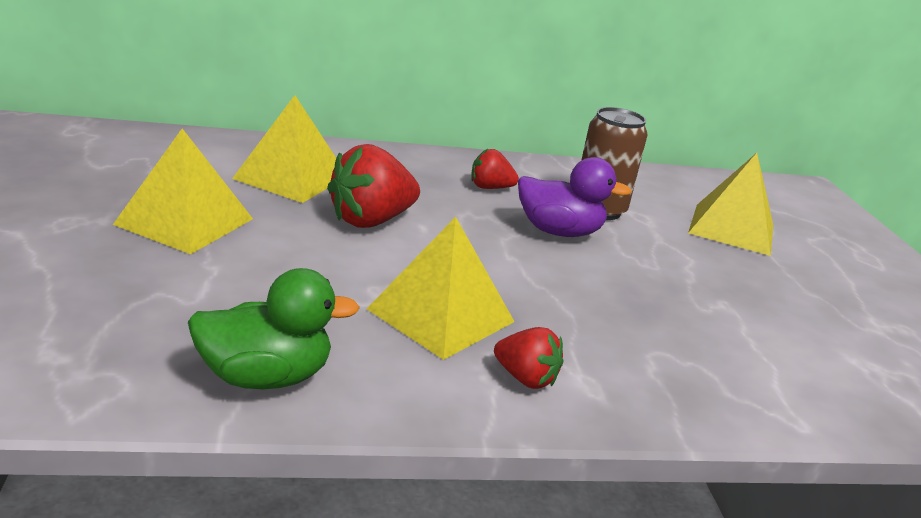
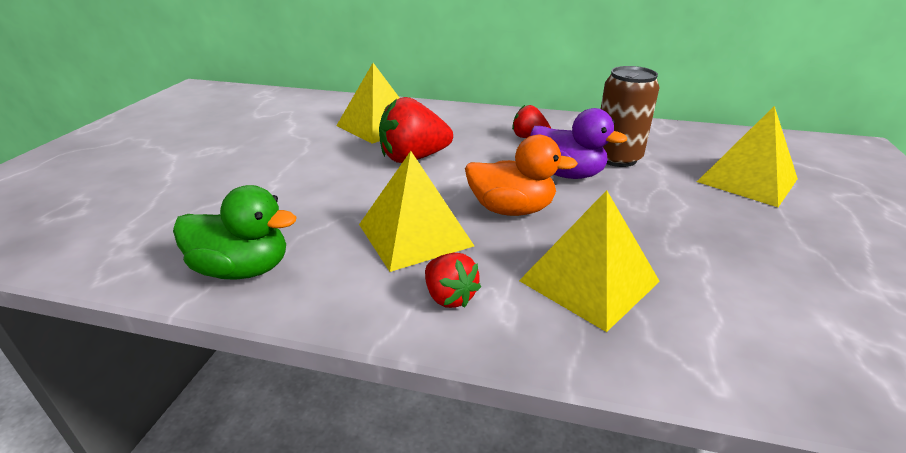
camera: 25 degrees right, 5 degrees up
yellow pyramid [113,128,253,254] -> yellow pyramid moved to [519,190,660,332]
none -> orange duck [465,135,578,216]

